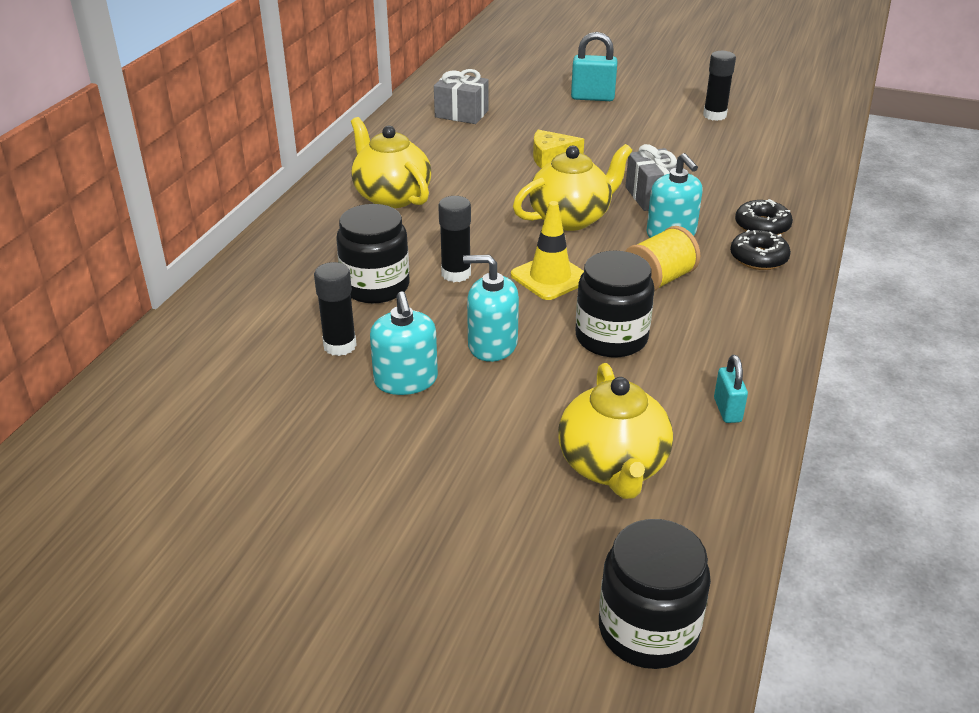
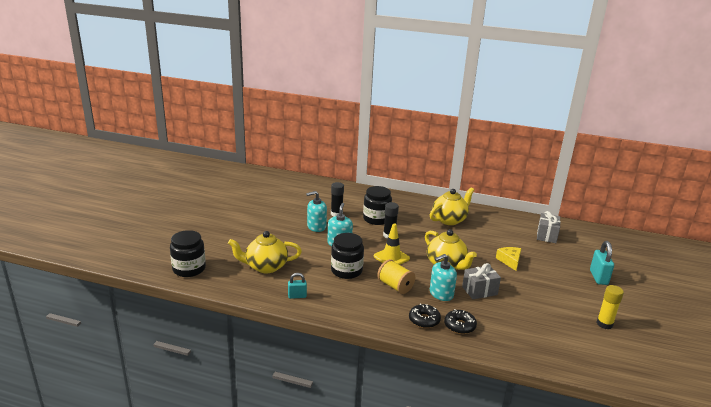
camera: 85 degrees right, 10 degrees down
black glue stick [703,51,736,121] -> yellow glue stick [596,285,624,329]

